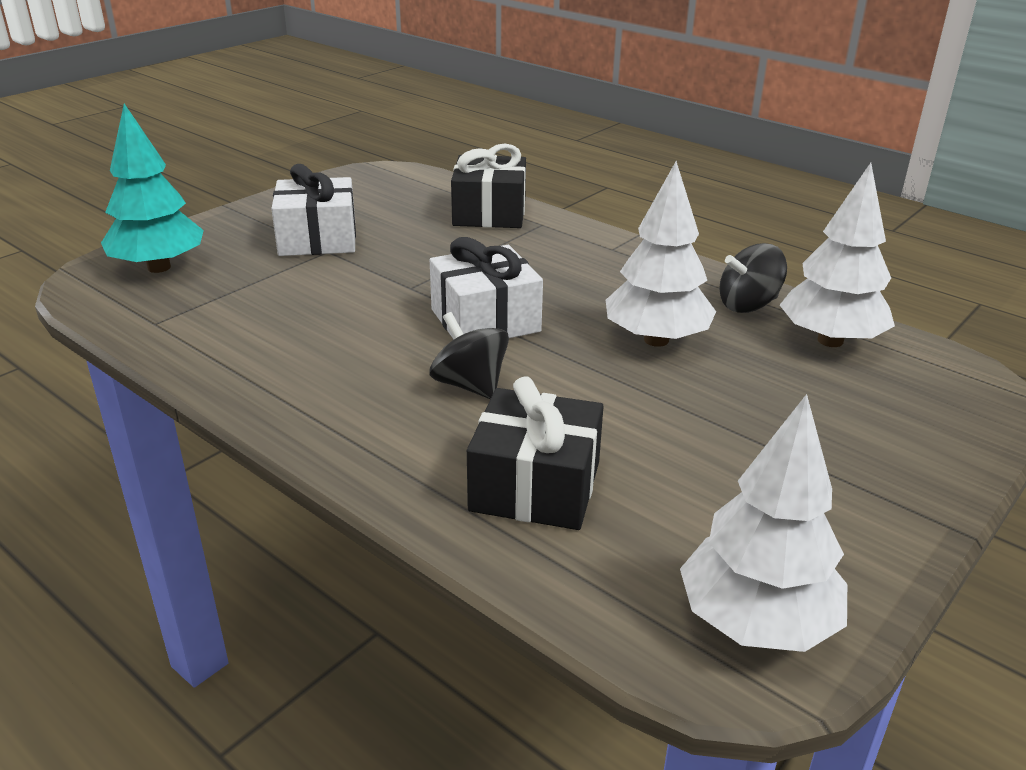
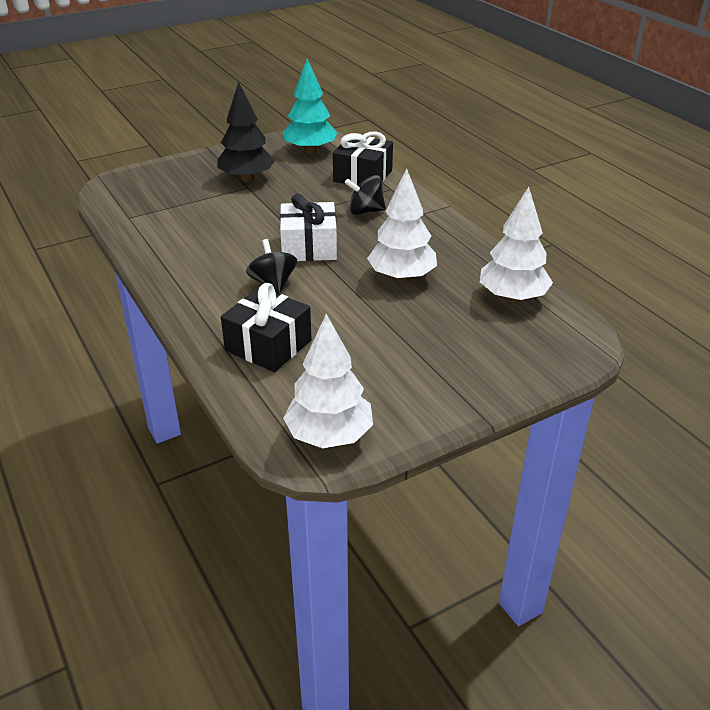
camera: 20 degrees right, 5 degrees up
turquoise tree [101,103,204,273] -> turquoise tree moved to [283,58,337,153]
white gift [272,164,356,256] -> black tree [217,82,275,182]
black spinning top [719,243,787,313] -> black spinning top moved to [345,175,386,215]

